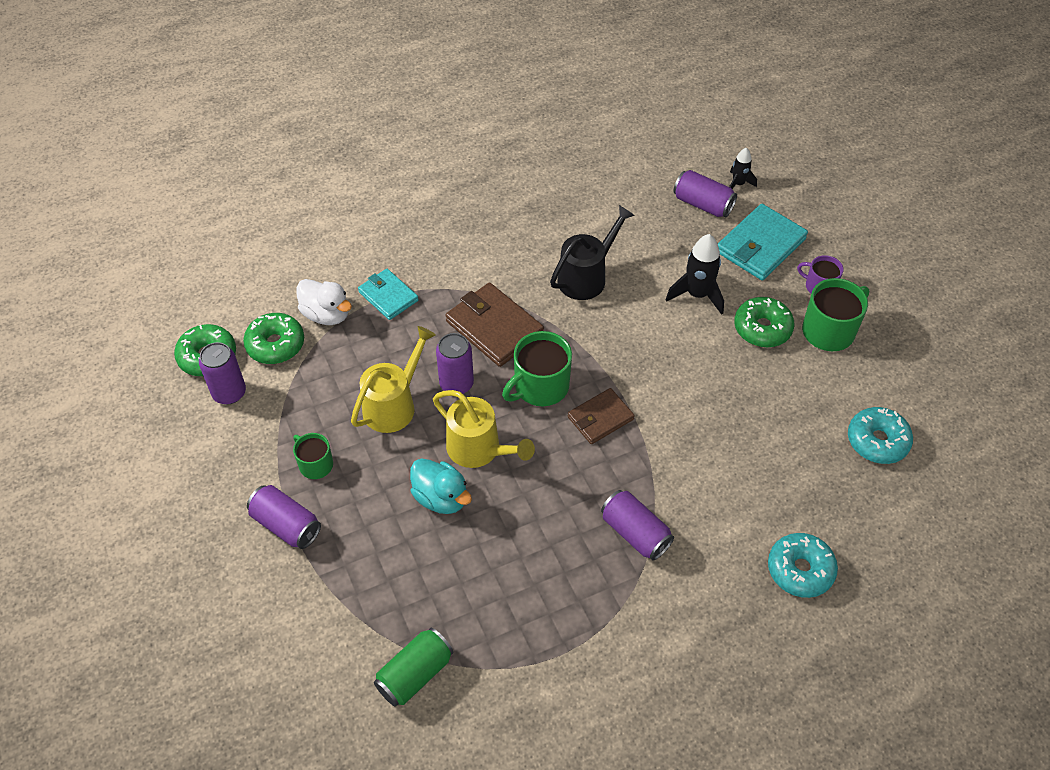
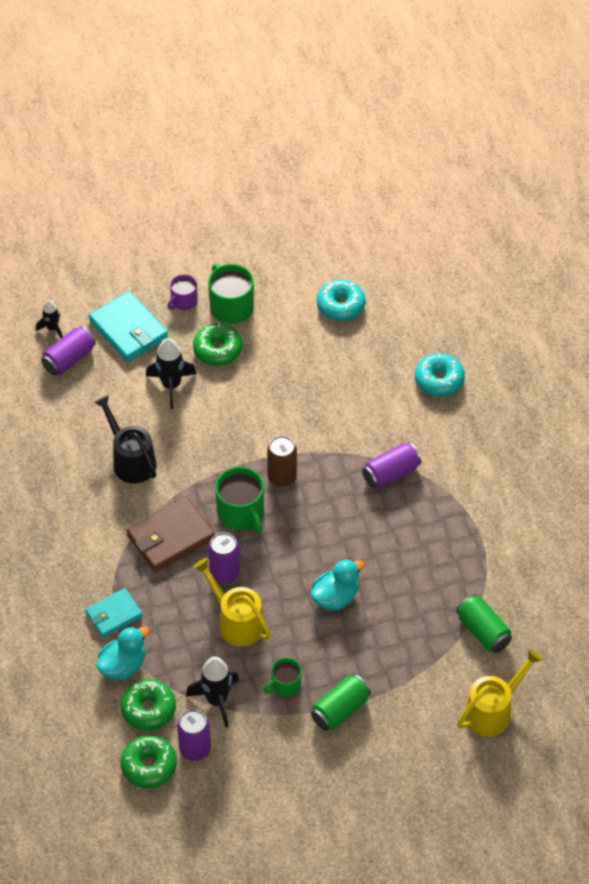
camera: 80 degrees left, 0 degrees up
purple can [247,485,321,549] -> green can [311,674,371,731]
white duck [296,279,352,325] -> turquoise duck [96,626,150,680]
yellow watering can [433,390,535,468] -> yellow watering can moved to [457,649,543,737]
brown wallet [568,388,635,444] -> brown can [267,436,297,487]
none -> black rocket [186,656,239,727]

